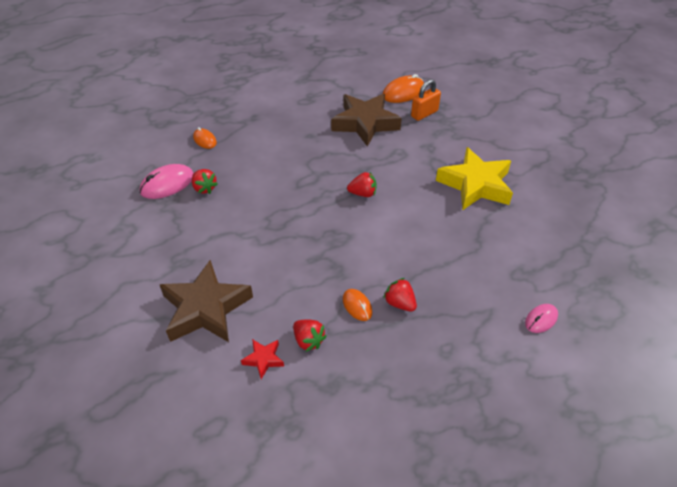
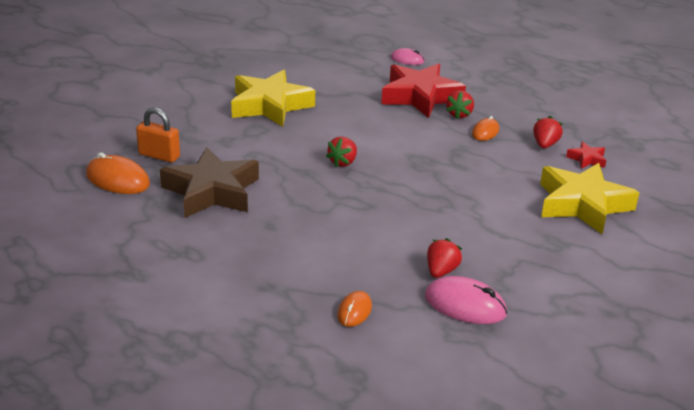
camera: 120 degrees left, 15 degrees down
brown star [160,260,253,342] -> yellow star [540,163,639,234]
red strawberry [347,172,377,197] -> red strawberry turned 120 degrees counterclockwise [326,136,357,167]
none -> red star [381,63,466,118]

